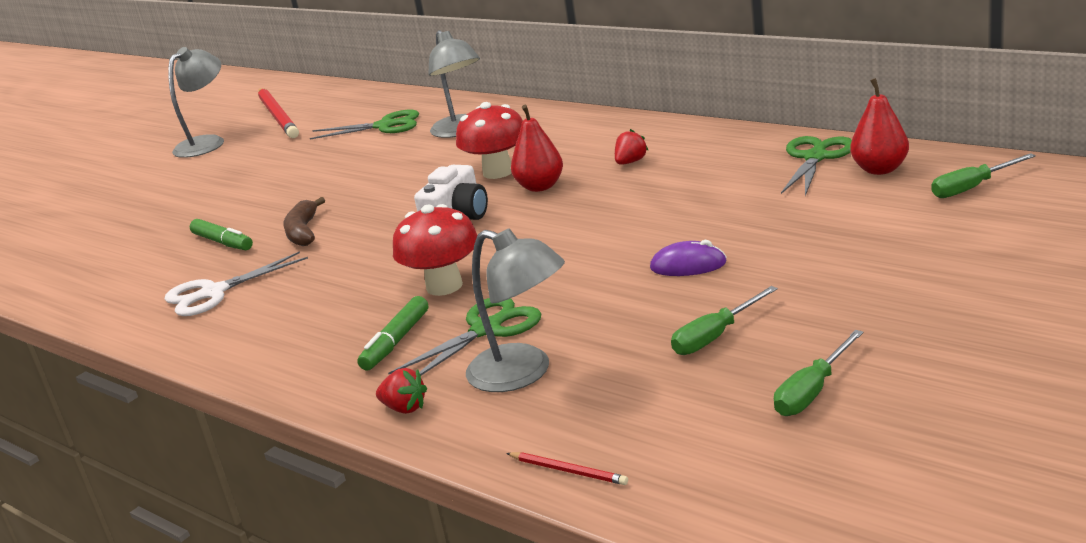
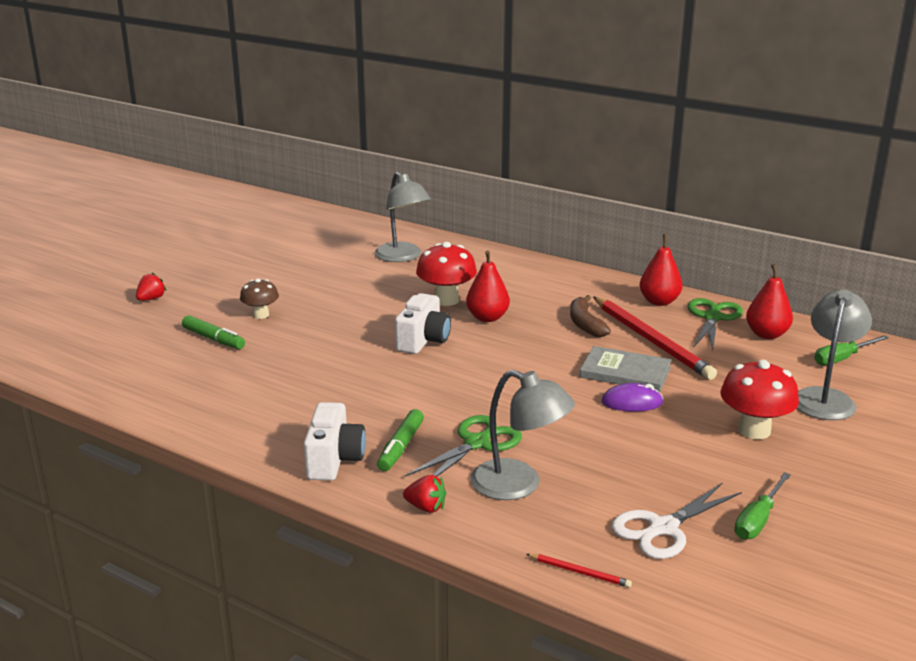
camera: 10 degrees left, 0 degrees up
white scissors [165,251,308,316] -> white scissors moved to [612,482,742,559]
grey lamp [168,47,224,158] -> grey lamp moved to [797,289,872,420]
red pencil [258,88,299,138] -> red pencil moved to [593,296,717,380]
brown banana [283,197,325,246] -> brown banana moved to [570,295,611,337]
green scissors [310,110,419,139] -> none
red mushroom [393,204,477,296] -> red mushroom moved to [720,360,799,439]
red strawberry [615,129,648,165] -> red strawberry moved to [136,273,166,301]
green screwdriver [671,286,778,355] -> none
none -> brown mushroom [240,278,279,319]
none -> white camera [304,402,366,481]
none -> grey book [580,346,671,392]
none -> red pear [640,235,683,306]

